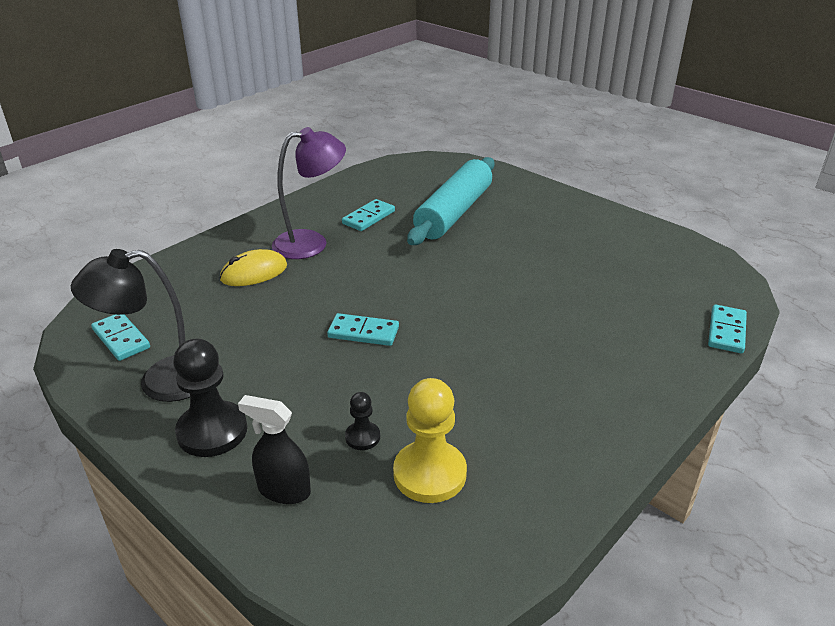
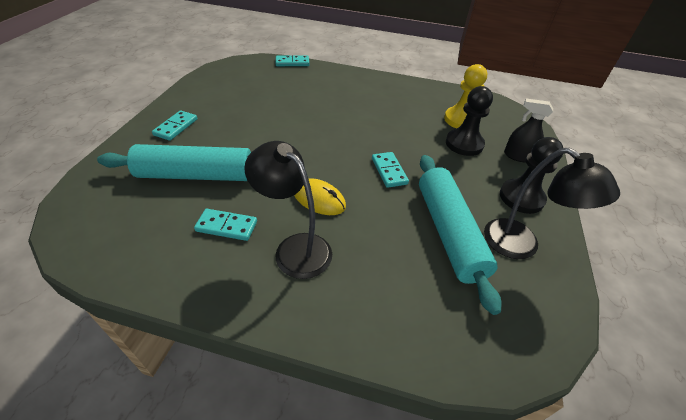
camera: 120 degrees left, 10 degrees up
turquoise domino [91,314,150,361] -> turquoise domino moved to [152,110,197,141]
yellow mouse [220,249,287,286] -> yellow mouse moved to [294,178,346,215]
black spray bottle [238,395,311,504] -> black spray bottle turned 120 degrees clockwise [504,99,553,163]
purple lamp [272,127,346,259] -> black lamp [244,141,332,279]
black pawn [345,392,380,450] -> black pawn [446,86,493,156], size x1.98
none -> turquoise rolling pin [419,155,502,315]

